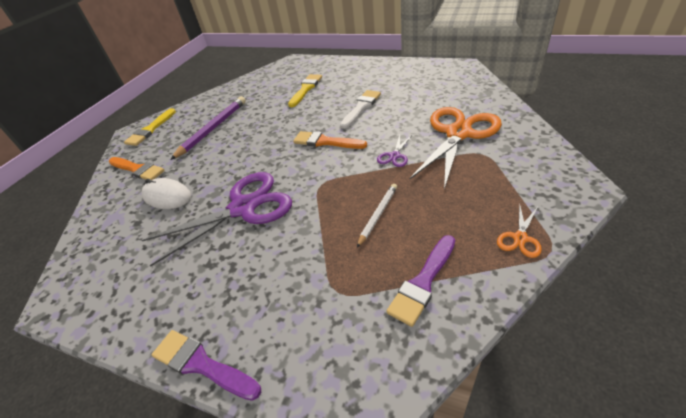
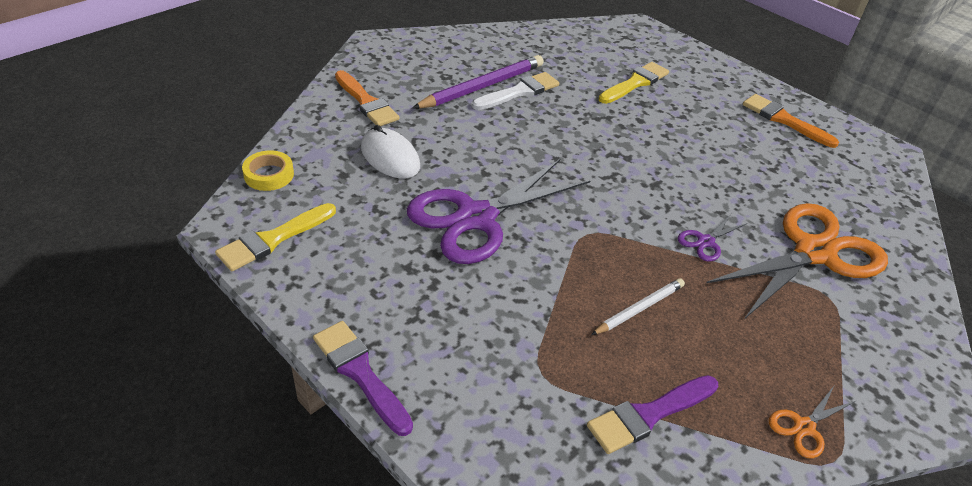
camera: 15 degrees right, 0 degrees up
yellow brush [124,108,176,146] -> yellow brush moved to [215,203,336,271]
purple scissors [141,172,292,267] -> purple scissors turned 150 degrees clockwise [407,159,590,264]
orange brush [293,131,367,149] -> orange brush moved to [743,94,839,148]
white brush [340,90,381,129] -> white brush moved to [472,72,559,110]
none -> yellow tape [242,150,294,191]

